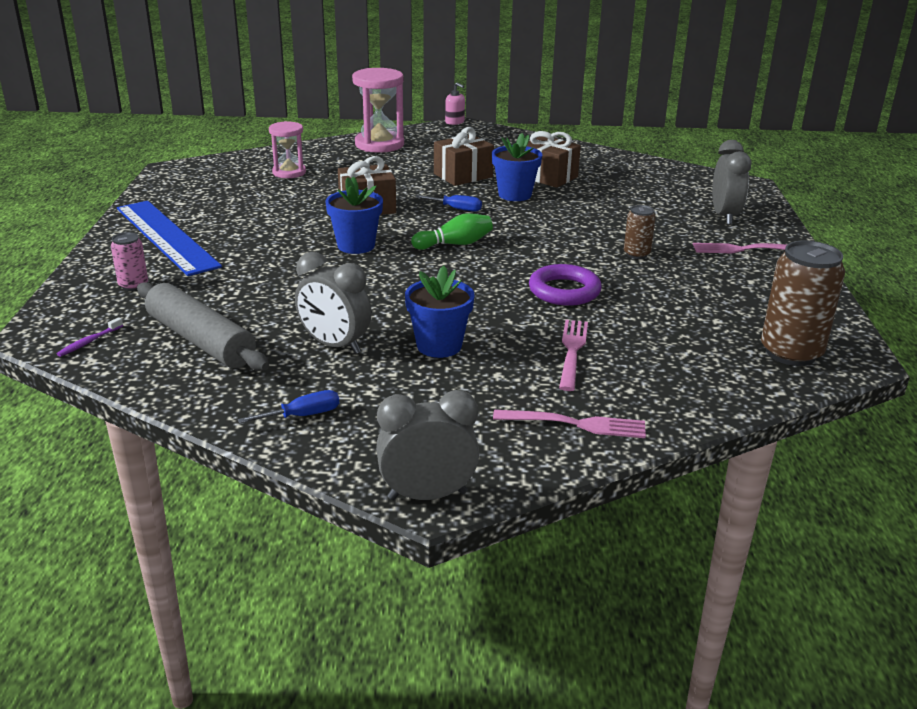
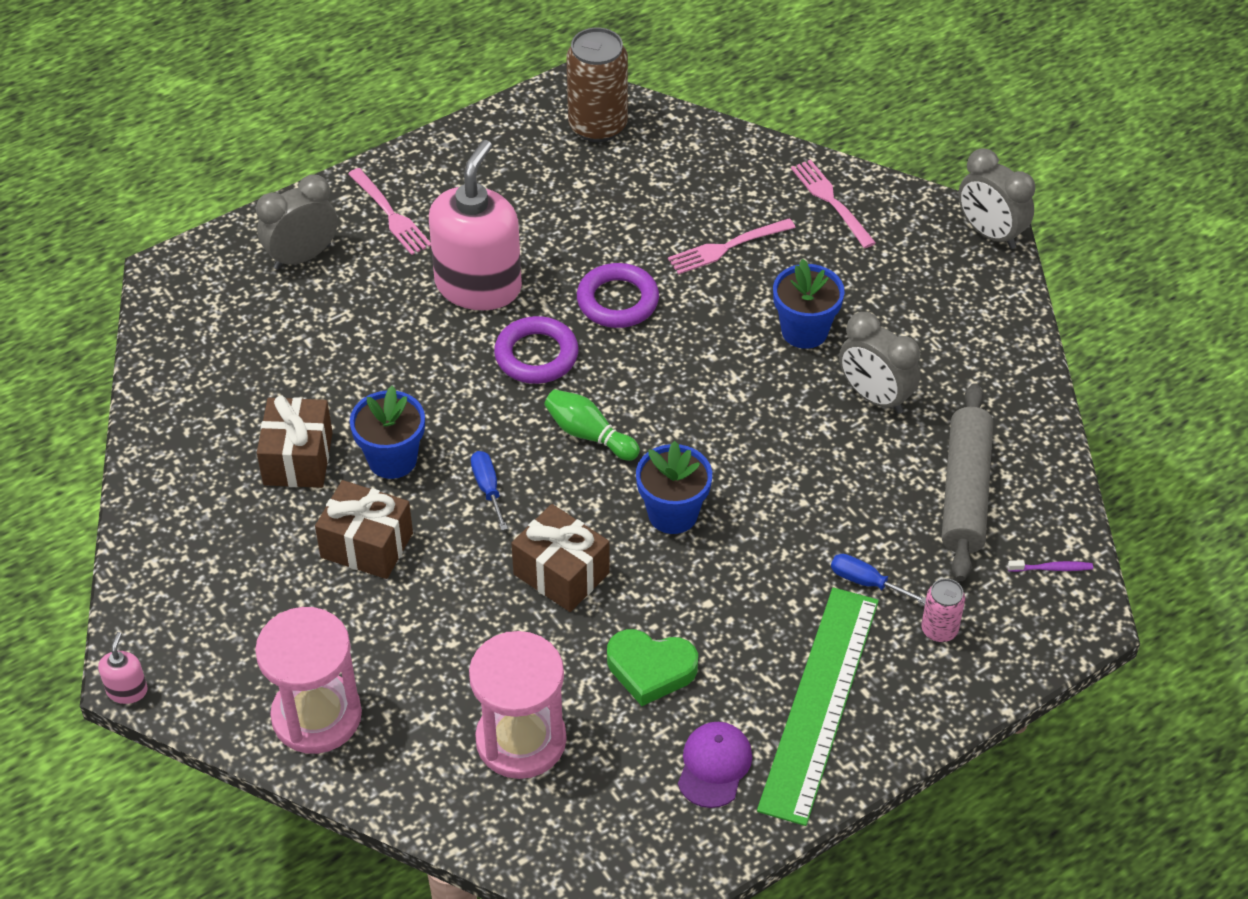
camera: 125 degrees left, 20 degrees up
blue ruler [117,201,222,276] -> green ruler [757,587,879,826]
blue screwdriver [237,390,339,424] -> blue screwdriver moved to [831,554,926,604]
pink hourglass [269,121,306,178] -> pink hourglass [469,631,567,779], size x1.60
grey clock [295,252,372,354] -> grey clock turned 135 degrees clockwise [839,312,920,414]
brown can [624,205,656,259] -> pink soap dispenser [429,140,522,310]
none -> purple ring [494,316,579,384]
none -> green heart [607,629,698,706]
none -> purple cap [678,722,752,808]

